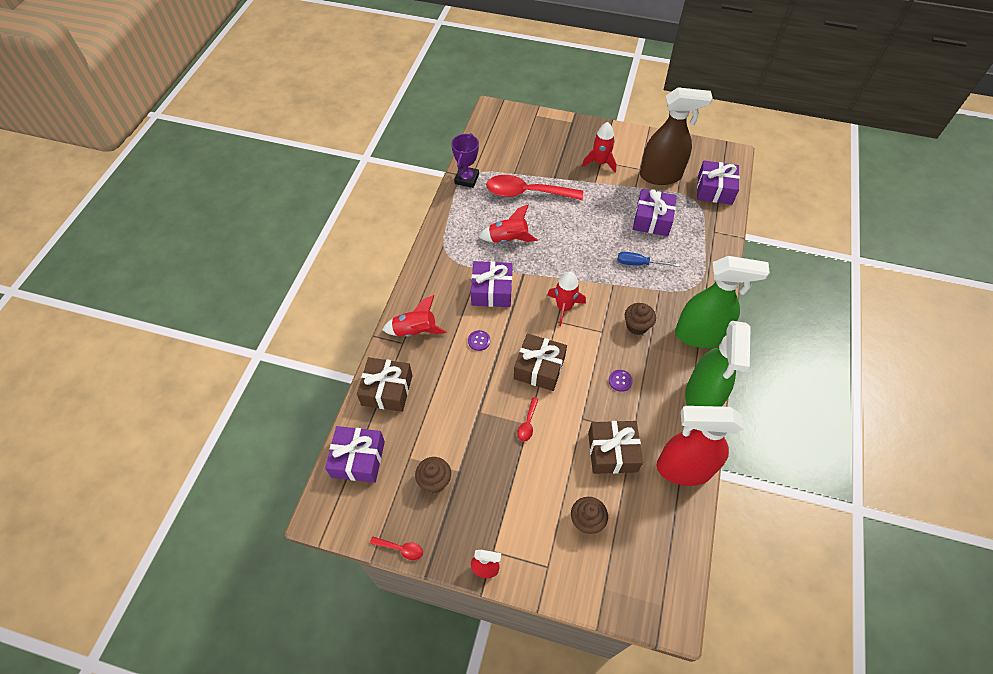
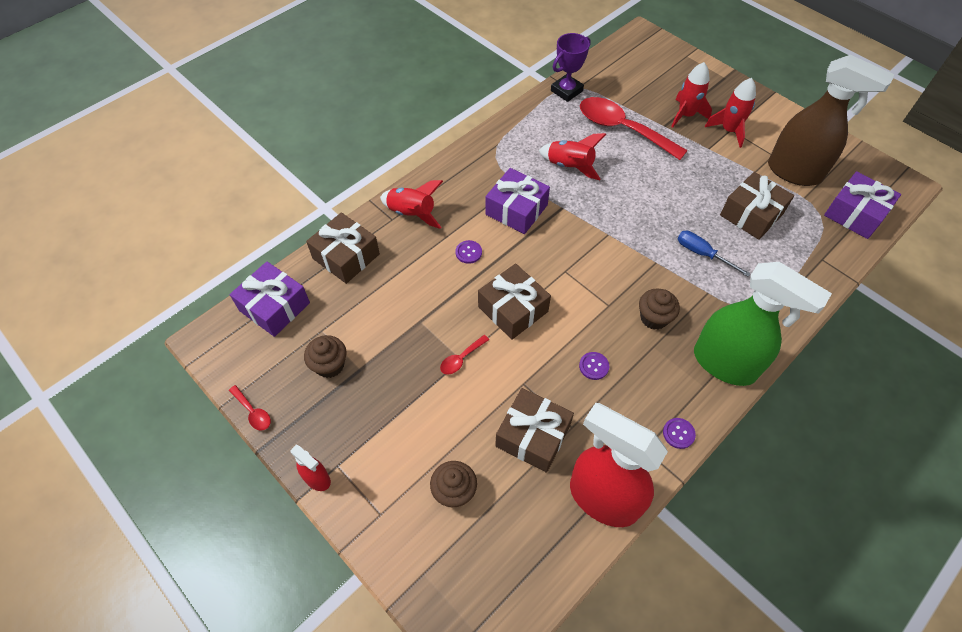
camera: 30 degrees right, 0 degrees up
red rocket [547,271,586,326] -> red rocket moved to [671,62,712,128]
purple gift [633,189,677,236] -> brown gift [720,172,794,240]
green spray bottle [685,321,751,407] -> purple button [663,418,696,449]

